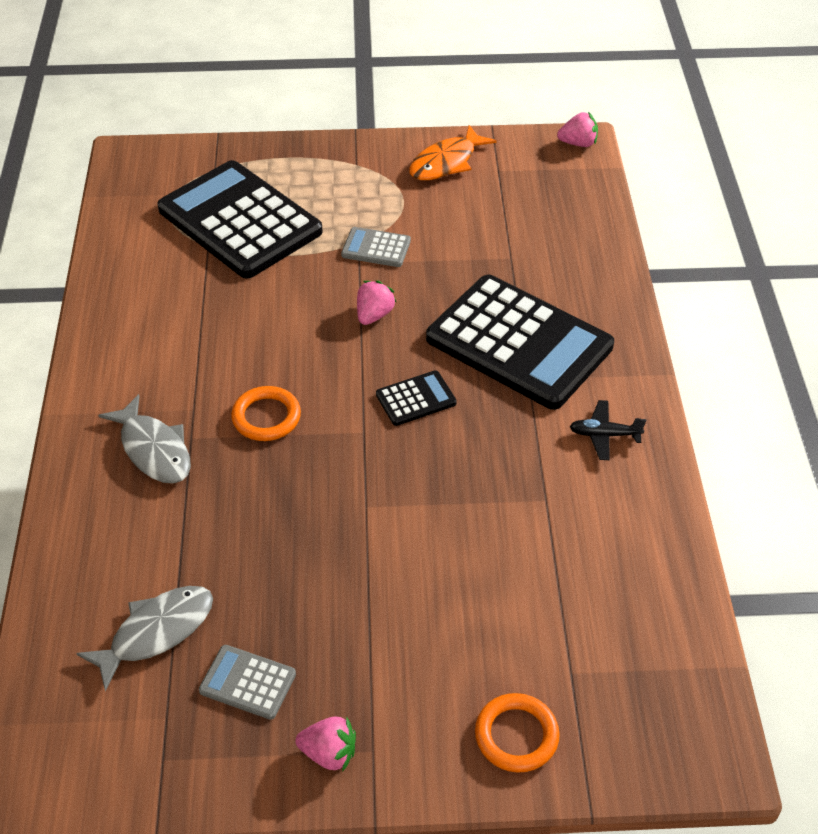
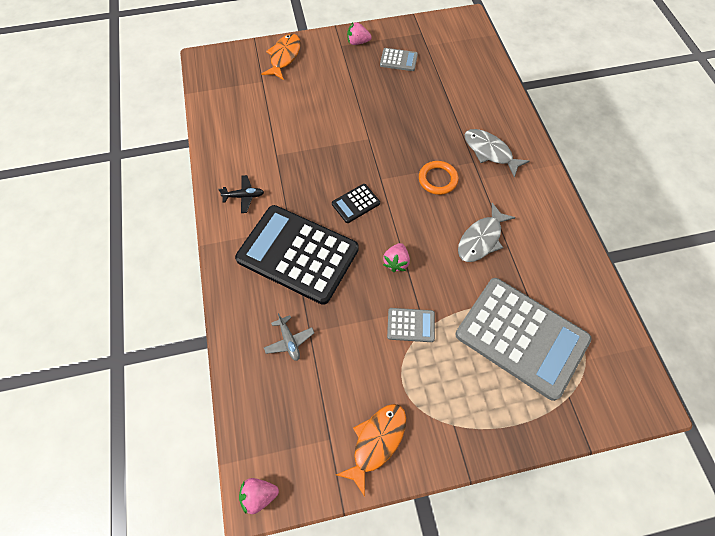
camera: 170 degrees right, 15 degrees up
grey fish [76,586,213,692] -> grey fish moved to [458,203,516,262]
black calculator [157,160,323,278] -> grey calculator [455,278,592,401]
orange ring [475,693,560,773] -> orange fish [261,34,301,80]
none -> grey plane [264,313,314,361]

